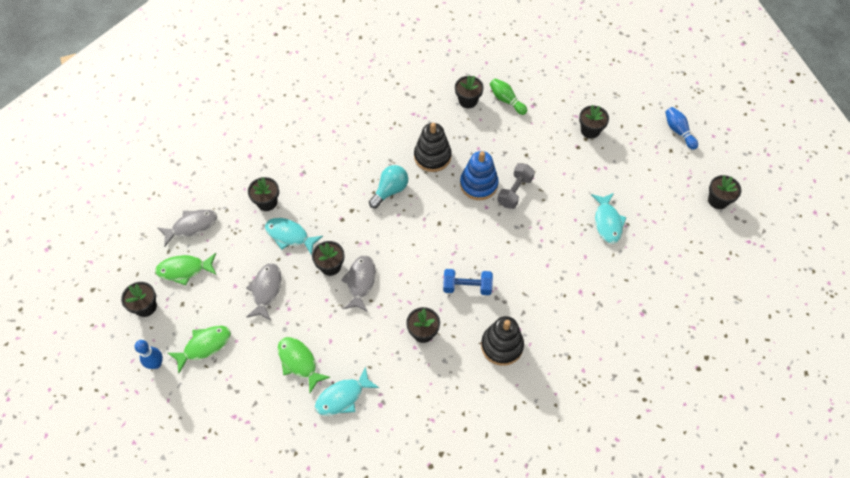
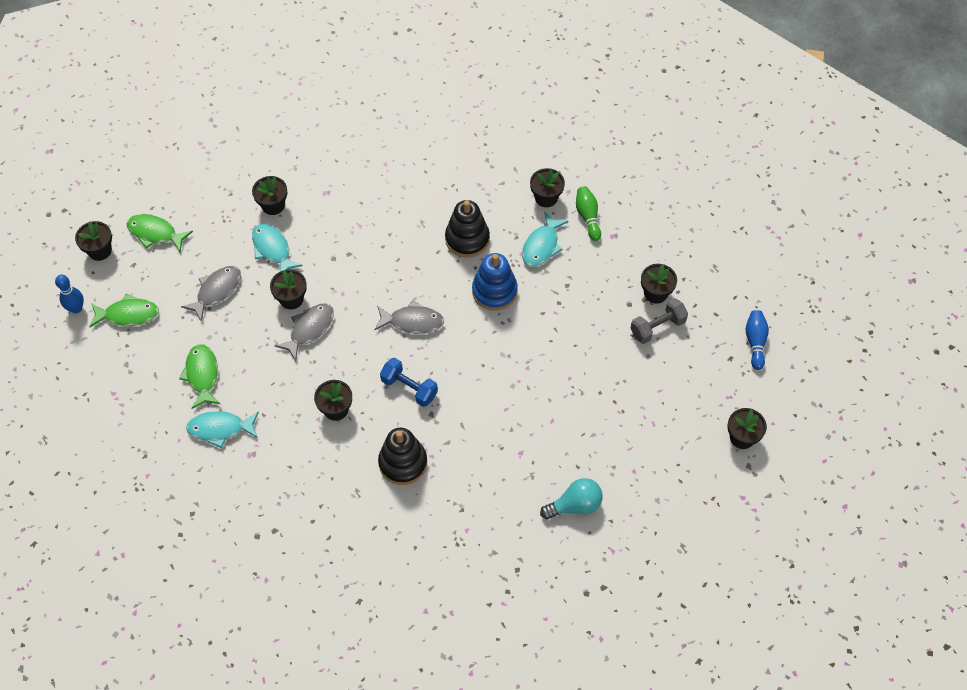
camera: 30 degrees right, 0 degrees up
grey fish [158,209,217,247] -> grey fish moved to [374,300,444,334]
turquoise light bulb [369,165,408,208] -> turquoise light bulb moved to [540,478,603,520]
grey dumbbell [497,163,535,209] -> grey dumbbell moved to [631,298,688,344]
turquoise fish [591,193,627,244] -> turquoise fish moved to [522,211,569,267]

